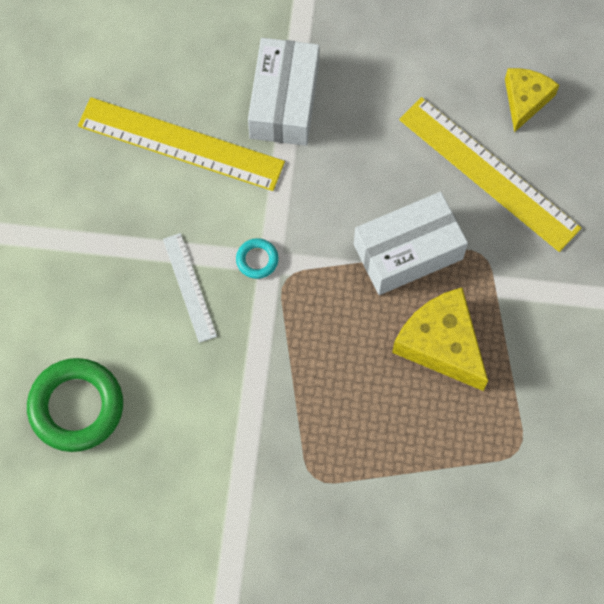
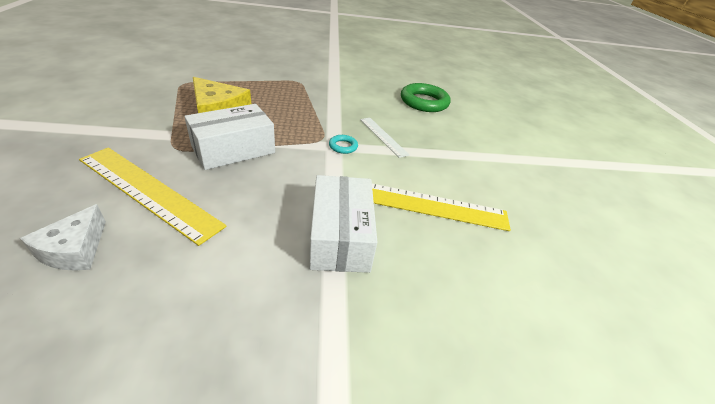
camera: 165 degrees right, 30 degrees down
yellow cheese [505,68,559,132] -> white cheese [20,204,106,271]

